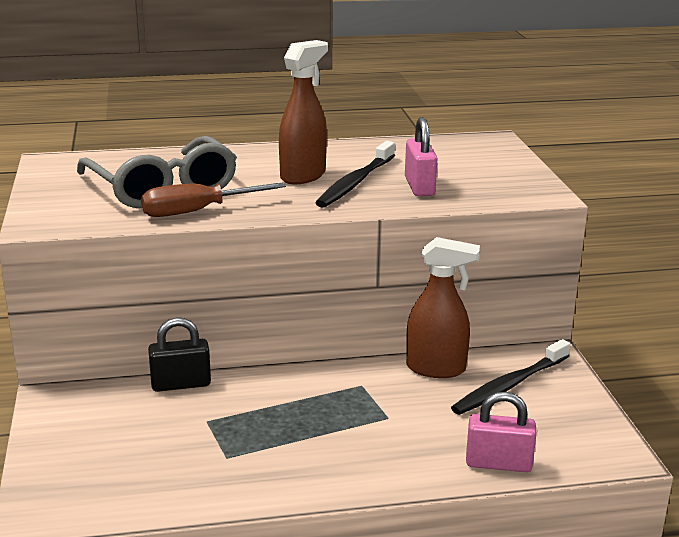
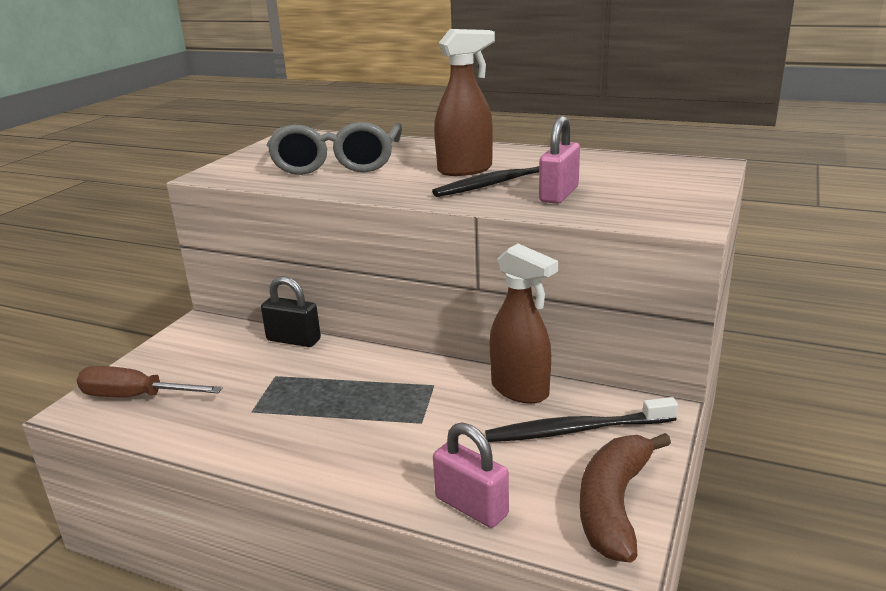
camera: 35 degrees right, 0 degrees up
brown screwdriver [141,183,286,217] -> brown screwdriver moved to [77,366,223,397]
none -> brown banana [580,433,671,563]

